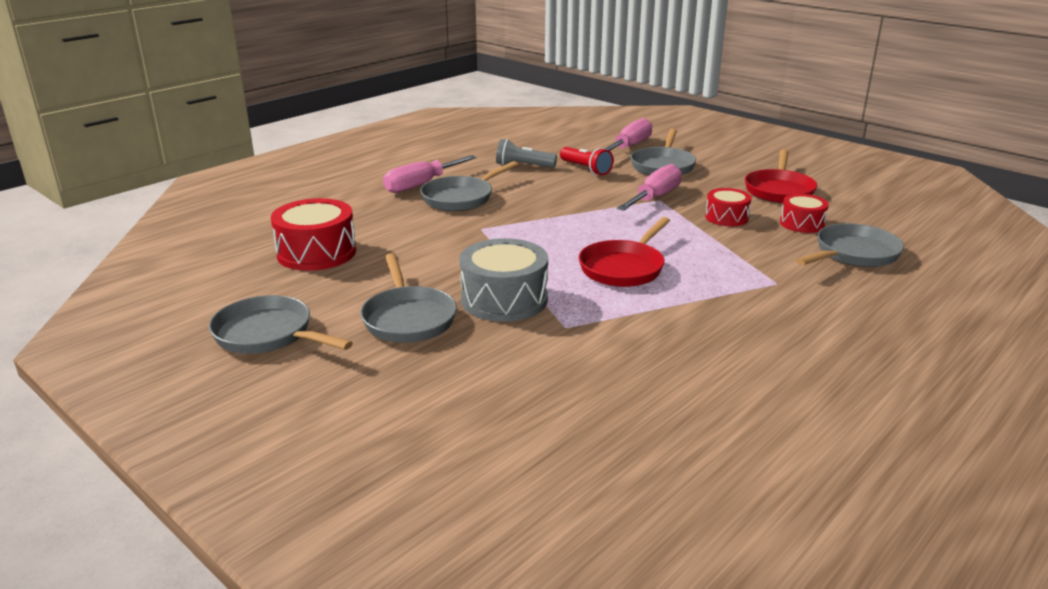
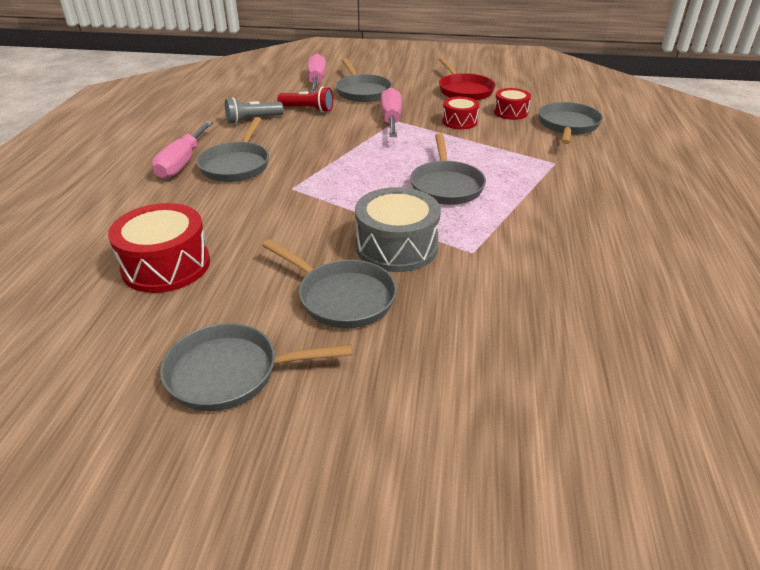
camera: 35 degrees left, 10 degrees up
red pan [579,217,670,287] -> grey pan [410,133,486,205]

